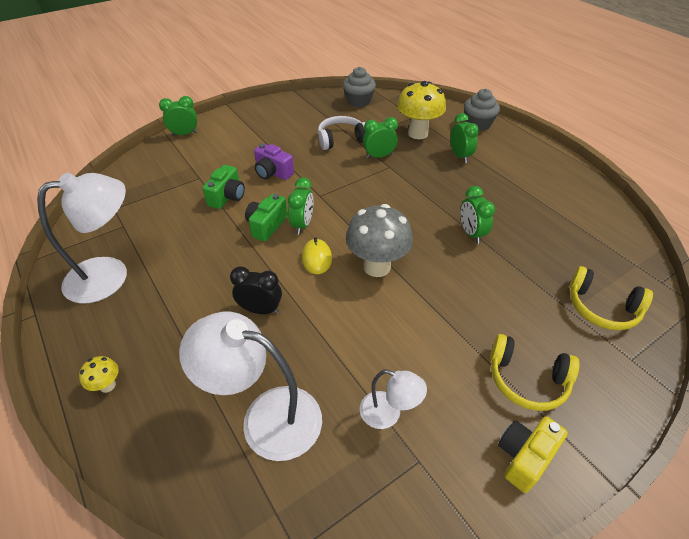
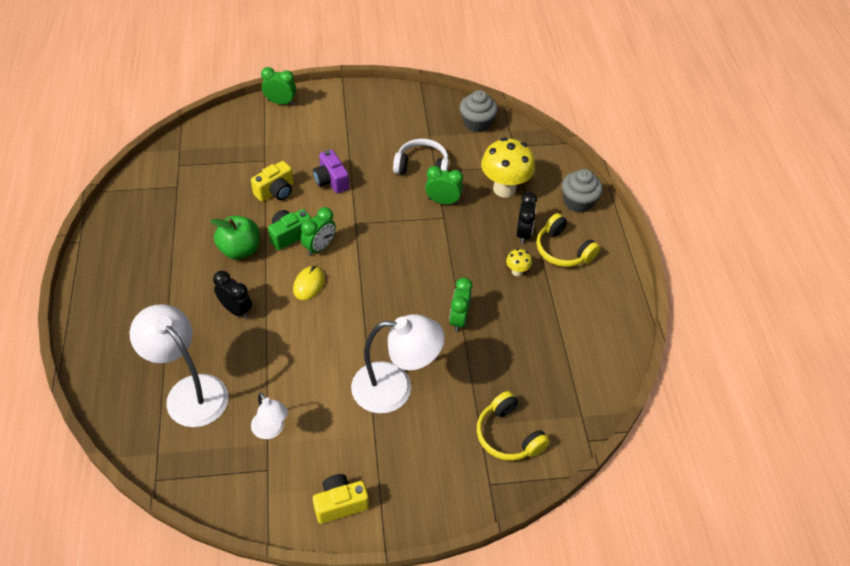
camera: 25 degrees right, 5 degrees up
white lamp [37,173,127,304] -> white lamp moved to [351,314,445,414]
yellow mushroom [79,356,119,393] -> yellow mushroom moved to [506,249,532,276]
green camera [202,165,245,209] -> yellow camera [251,161,293,202]
grey mushroom [346,204,413,277] -> none
green clock [450,113,479,163] -> black clock [516,192,537,244]
yellow headphones [490,334,580,411] -> yellow headphones moved to [536,213,600,267]
none -> green apple [210,216,260,259]

